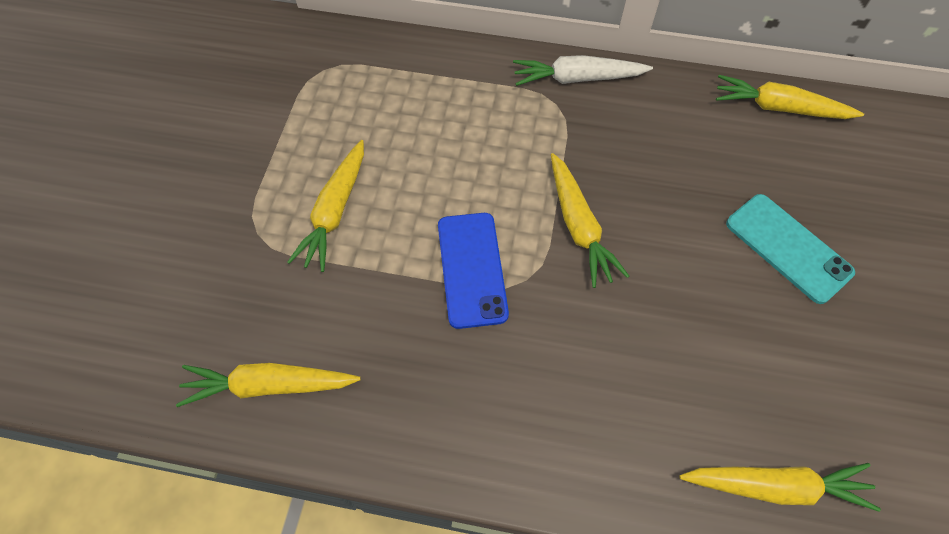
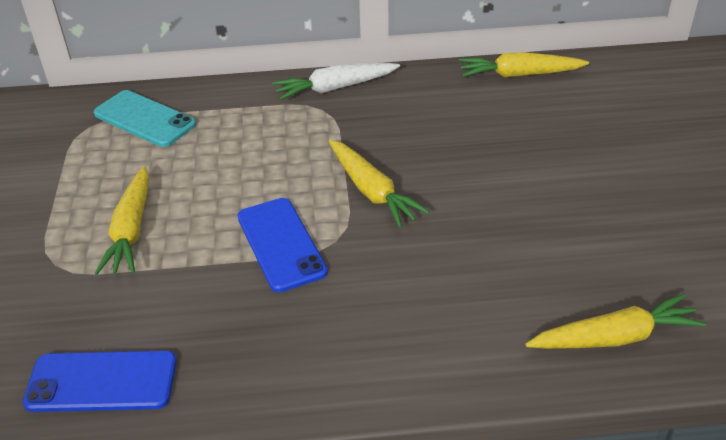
camera: 15 degrees left, 20 degrees down
yellow carrot [176,363,361,407] -> blue phone [23,351,177,412]
turquoise phone [726,194,855,304] -> turquoise phone moved to [94,90,196,147]

